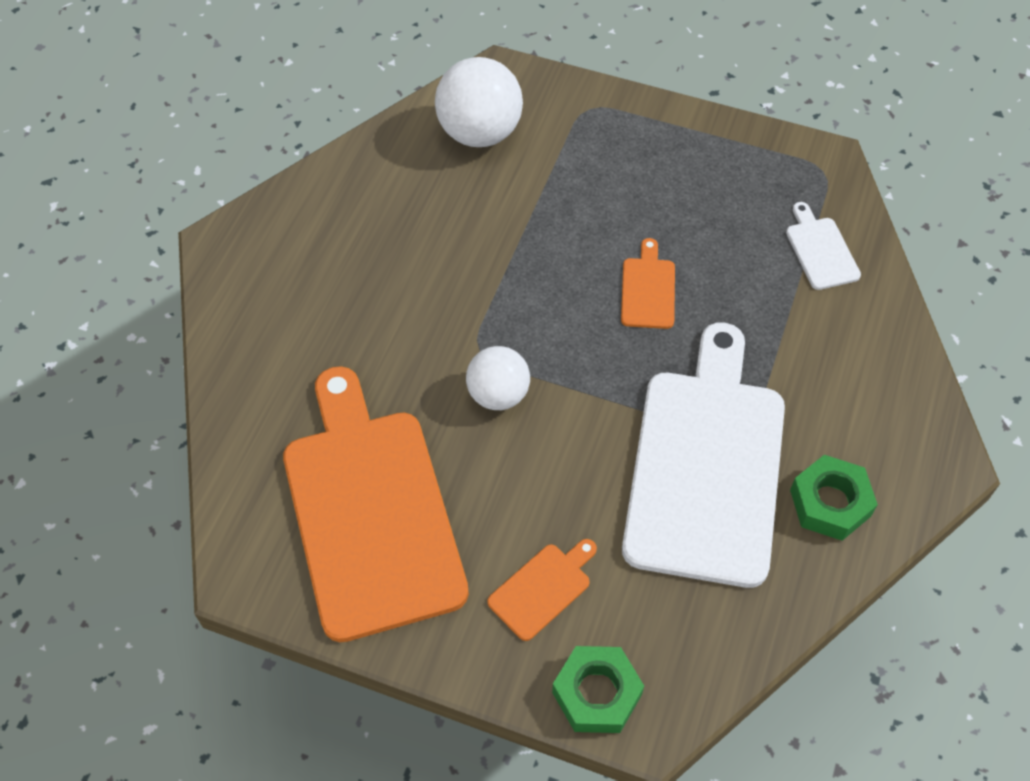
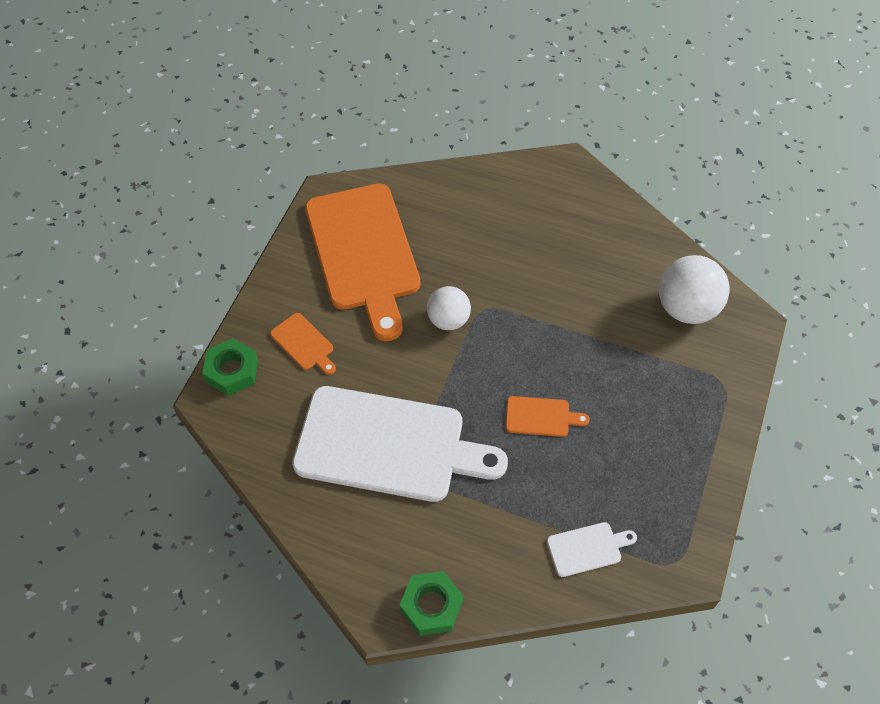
camera: 90 degrees right, 0 degrees up
orange cutting board [283,366,469,642] -> orange cutting board turned 90 degrees clockwise [305,183,420,341]
green nut [790,455,878,541] -> green nut moved to [400,571,463,636]

